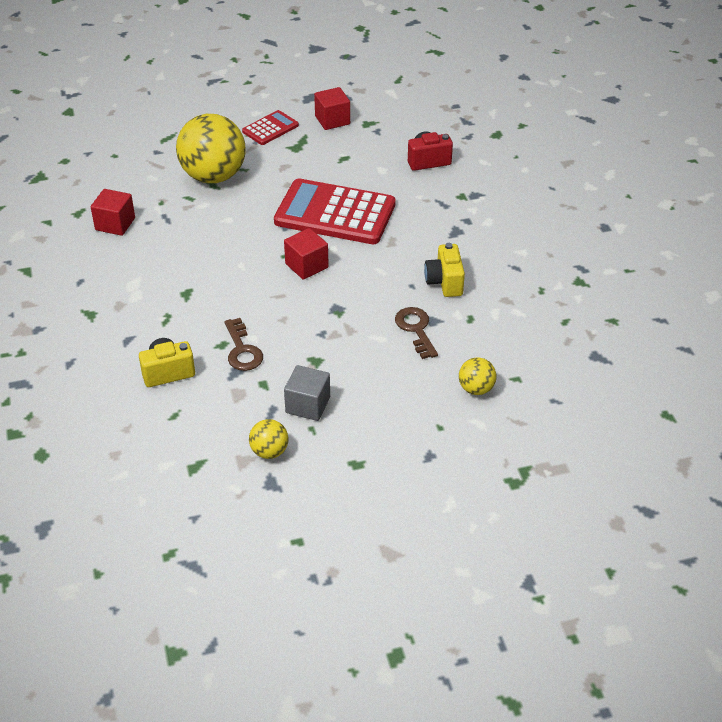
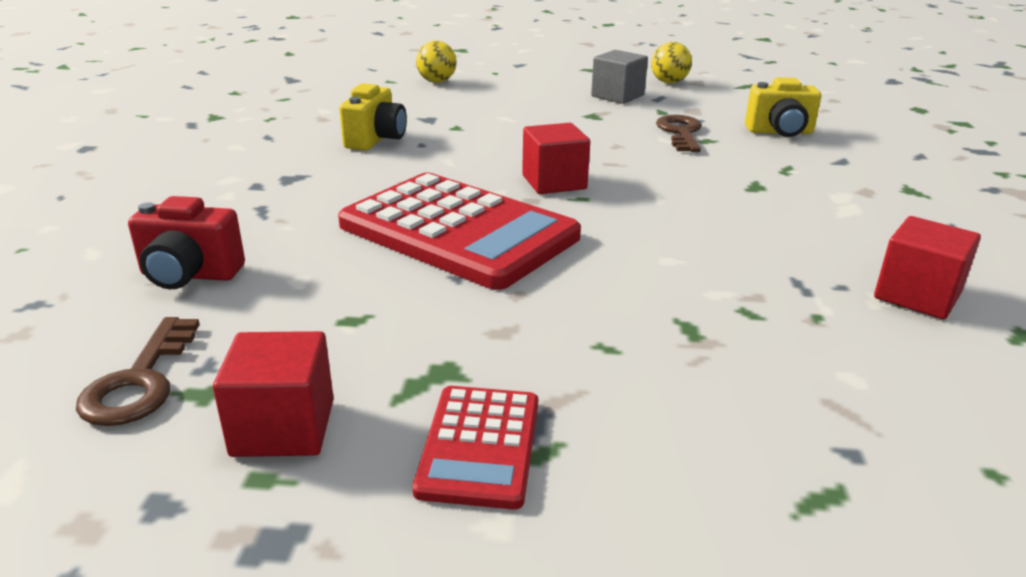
camera: 160 degrees left, 15 degrees down
yellow ball [176,114,246,183] -> none
red calculator [242,110,299,145] -> red calculator turned 60 degrees counterclockwise [413,386,538,509]
brown key [395,307,438,359] -> brown key moved to [76,317,200,426]

